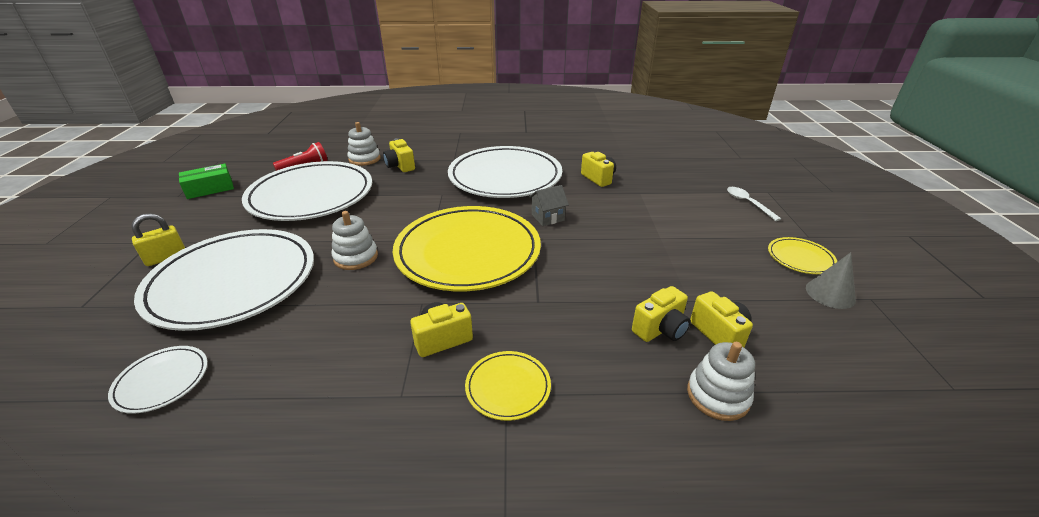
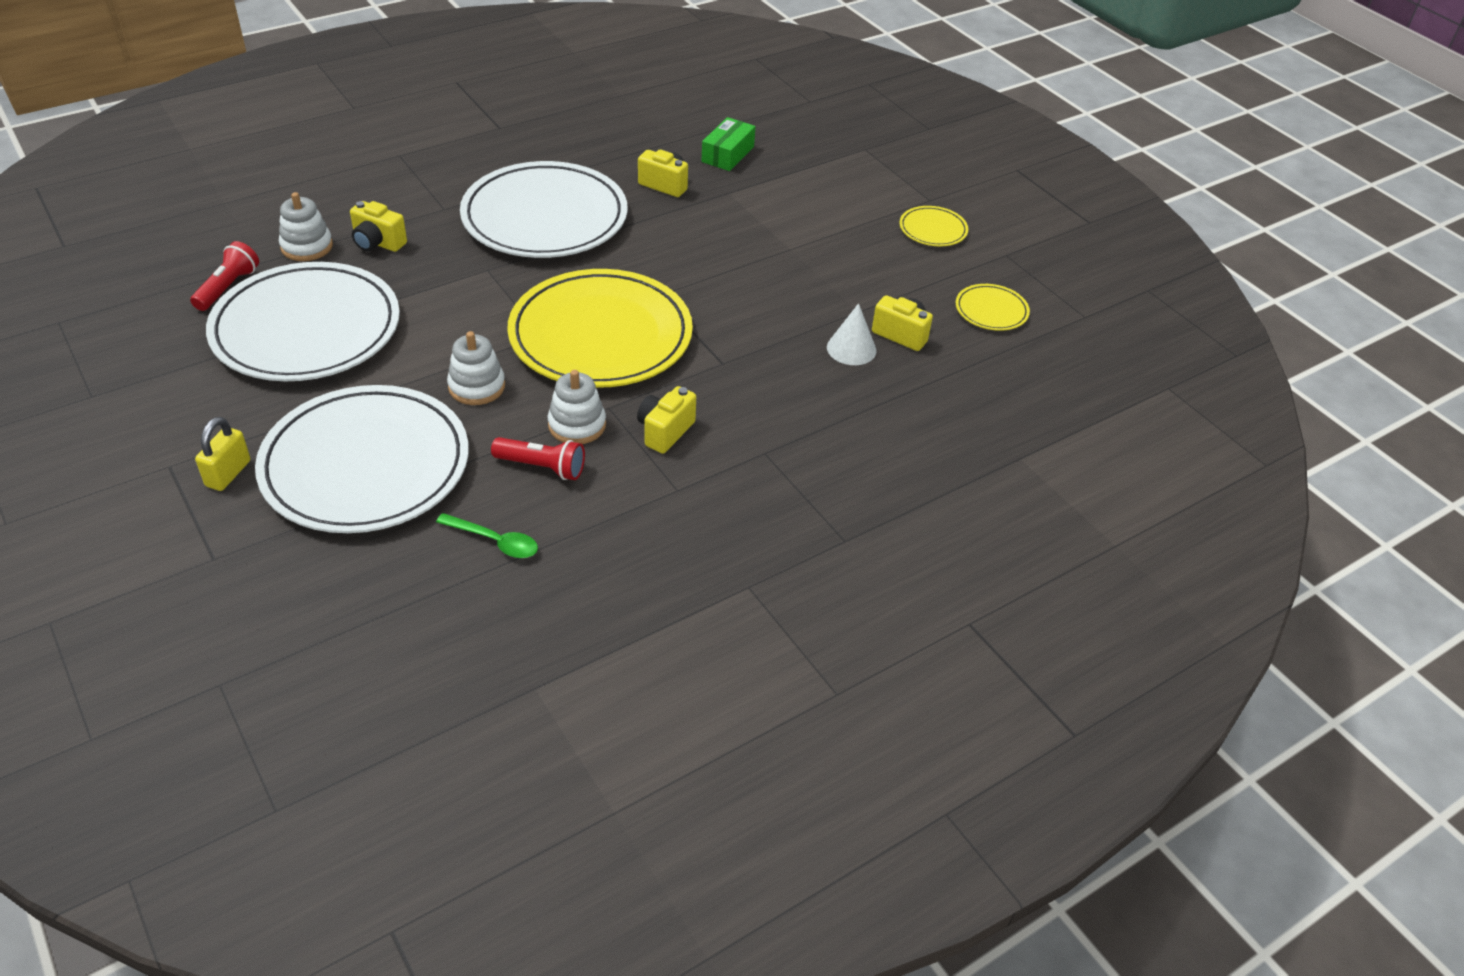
camera: 35 degrees left, 10 degrees up
white plate [108,346,208,414] -> none
green box [179,164,234,199] -> green box moved to [702,117,755,171]
yellow plate [465,351,551,421] -> yellow plate moved to [956,284,1030,331]
grey house [529,185,569,226] -> none
yellow camera [632,286,691,342] -> white cone [827,303,877,365]
white stacking toy [687,342,755,421] -> white stacking toy moved to [548,370,606,444]
white spoon [727,187,781,221] -> none
grey cone [806,252,856,309] -> none
none -> green spoon [436,513,538,558]
none -> red flashlight [491,437,585,480]

